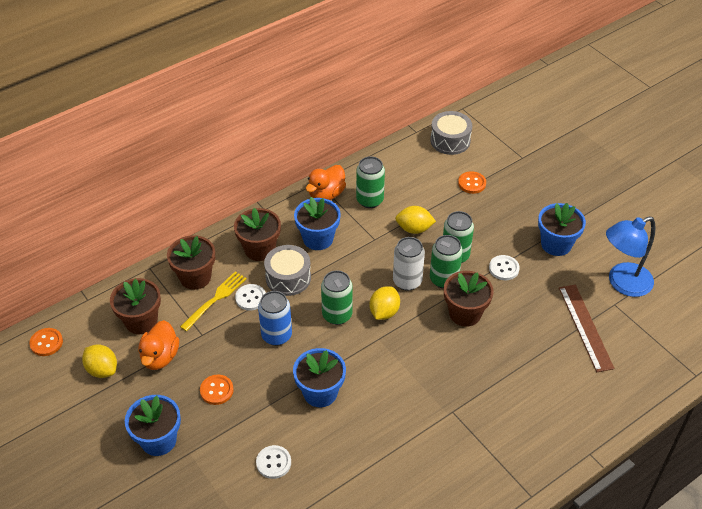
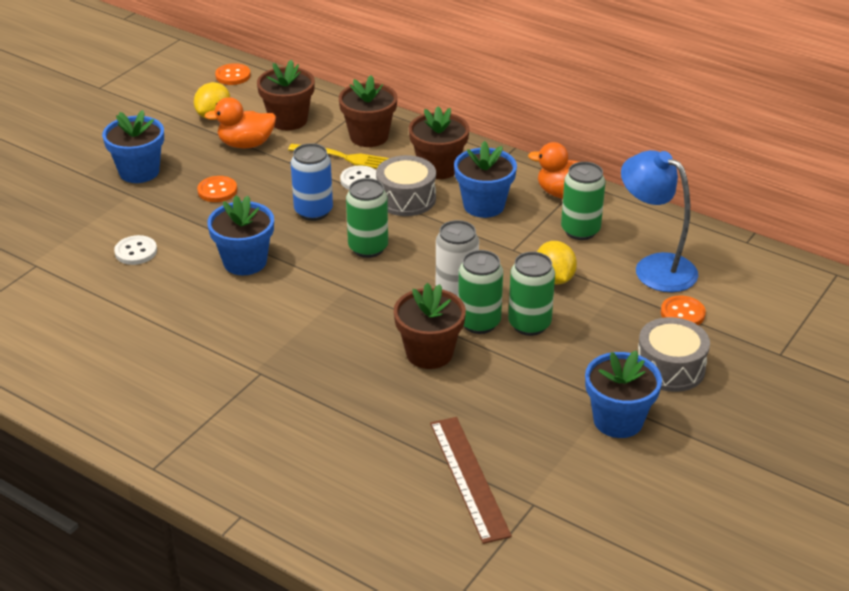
camera: 70 degrees right, 10 degrees down
yellow lemon [370,286,400,320] -> none
grey drum [430,111,472,155] -> grey drum moved to [638,317,710,392]
white button [489,255,520,280] -> none
brown ruler [559,285,615,372] -> brown ruler turned 75 degrees counterclockwise [430,417,512,544]
blue lamp [606,216,656,297] -> blue lamp moved to [621,150,698,292]

